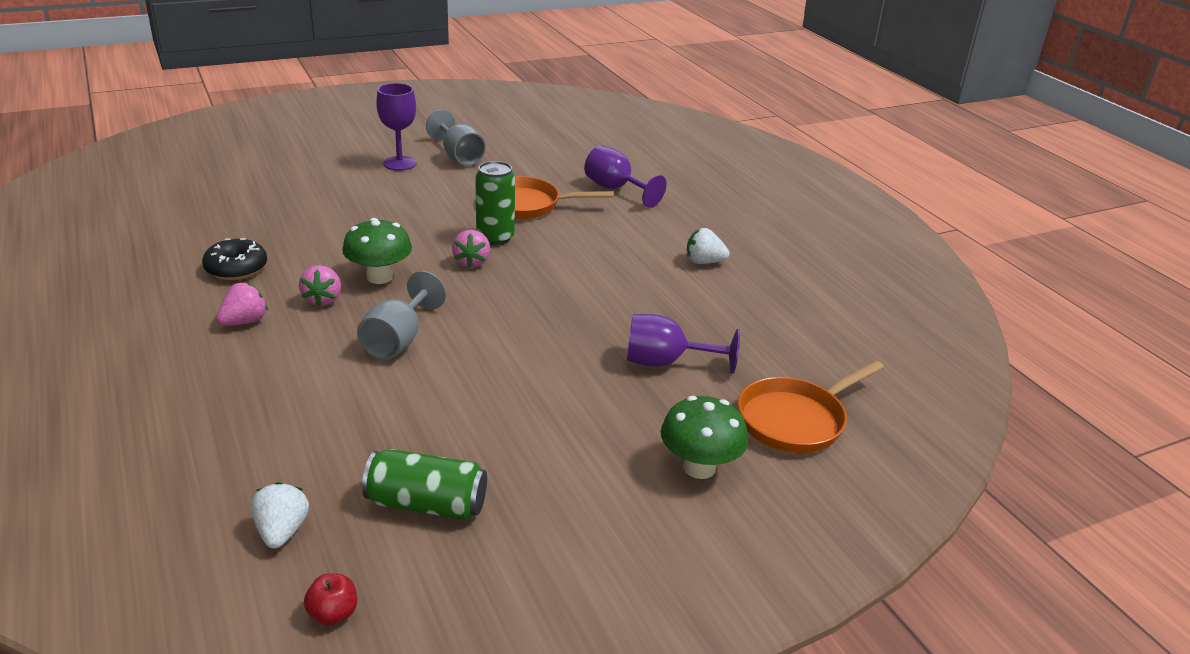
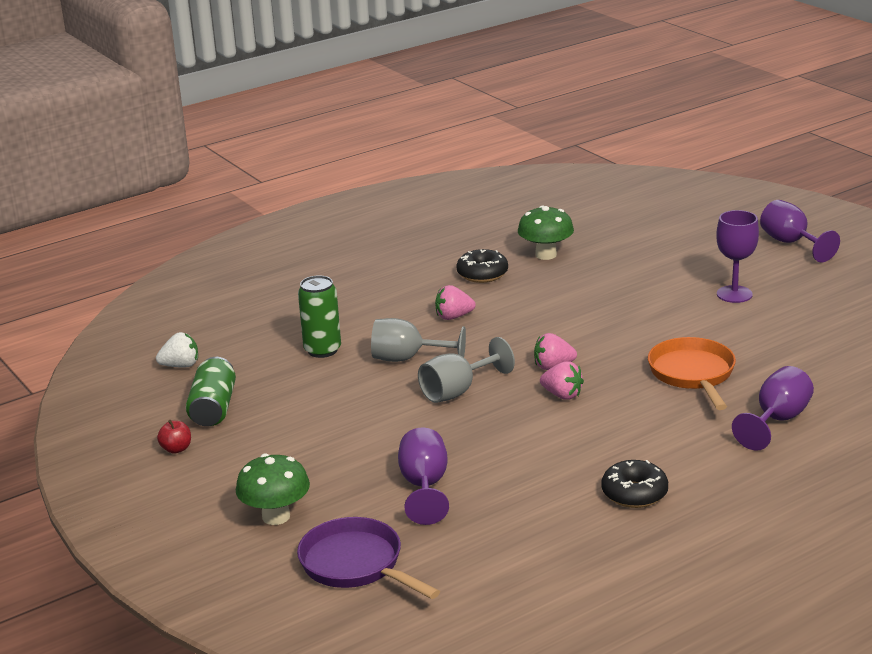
camera: 85 degrees right, 5 degrees down
pink strawberry [216,283,268,326] -> pink strawberry moved to [540,361,584,400]
red apple [304,573,357,625] -> red apple moved to [157,420,191,454]
green mushroom [342,218,412,284] -> green mushroom moved to [518,206,574,260]
grey goblet [426,110,486,166] -> grey goblet moved to [418,337,515,403]
green can [475,161,515,245] -> green can moved to [298,275,341,358]
white strawberry [687,228,729,264] -> black donut [601,460,668,508]
orange pan [738,360,884,453] -> purple pan [297,517,440,599]
none -> purple goblet [760,200,840,262]

